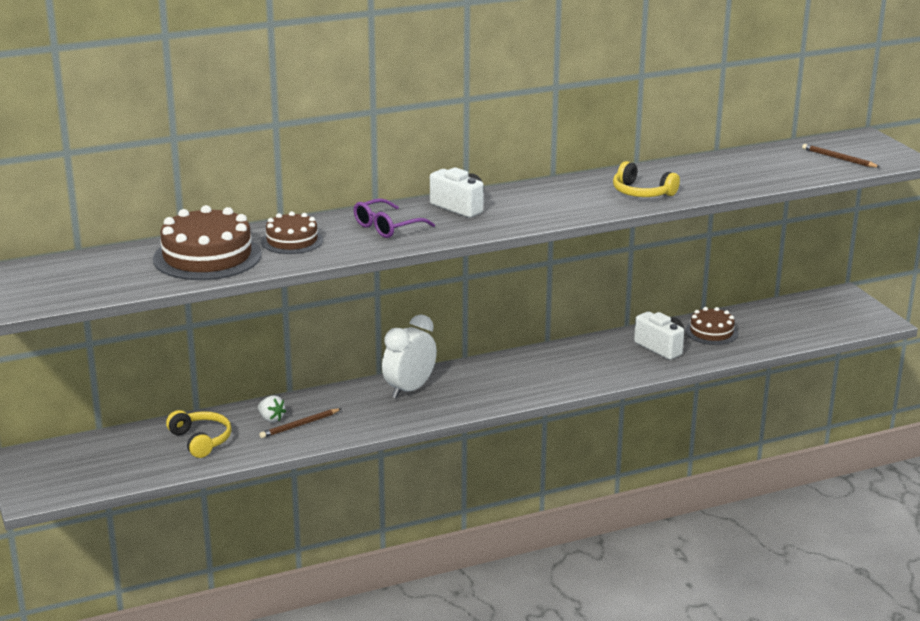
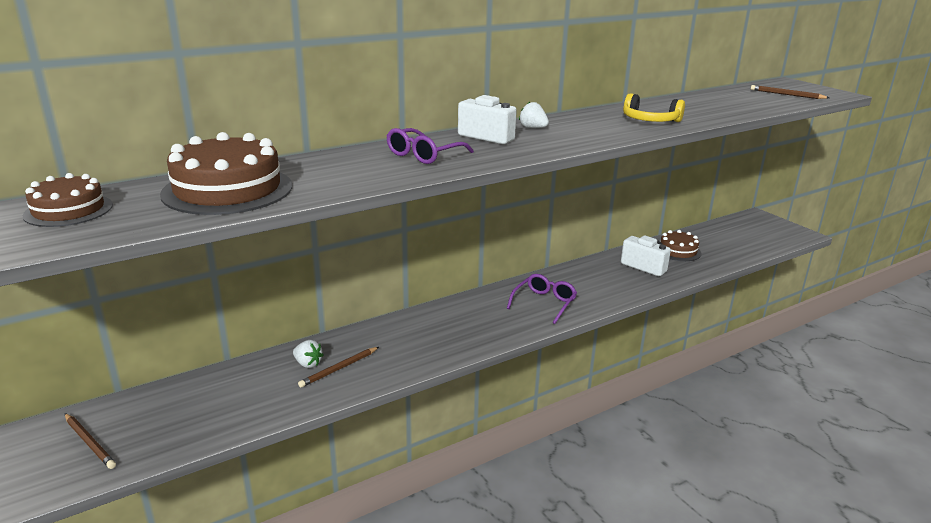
camera: 10 degrees left, 0 degrees up
yellow headphones [166,410,232,458] -> none
brown cake [261,211,323,254] -> brown cake moved to [23,173,113,227]
white clock [382,314,437,399] -> none
none -> brown pencil [65,413,116,469]
none -> purple glasses [507,274,577,324]
none -> white strawberry [519,102,549,128]

